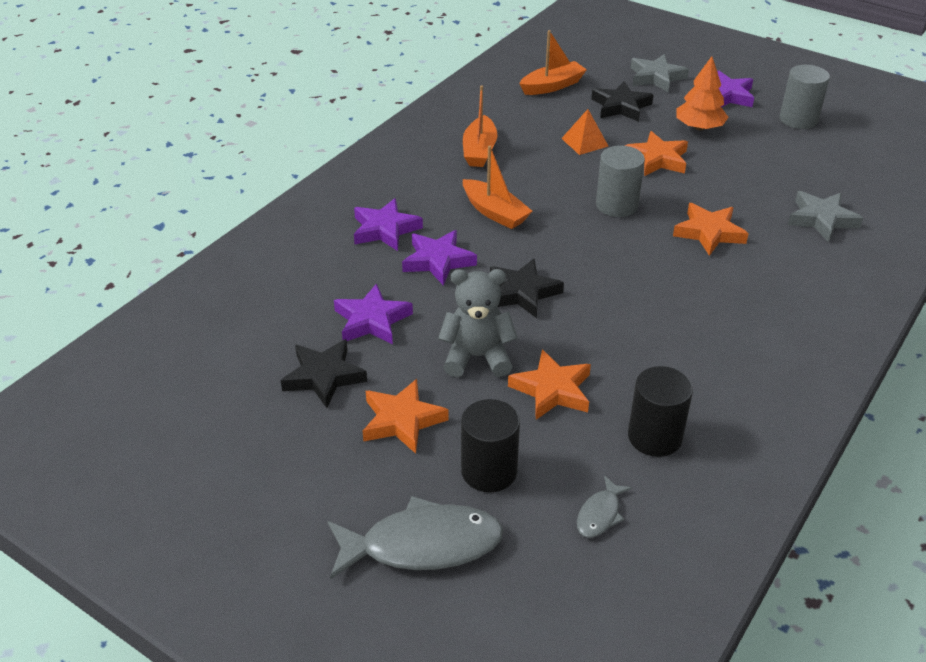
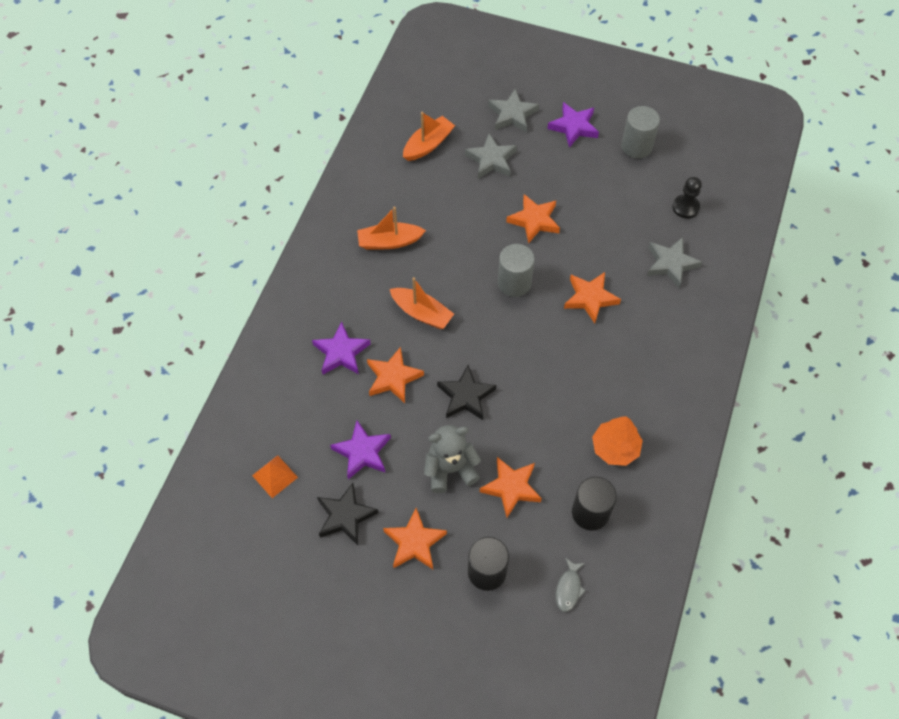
camera: 15 degrees left, 20 degrees up
grey fish [328,496,504,579] -> none
purple star [402,230,477,286] -> orange star [367,347,424,403]
orange boat [463,85,497,167] -> orange boat turned 90 degrees clockwise [357,207,426,250]
orange pyramid [561,109,608,155] -> orange pyramid moved to [252,455,298,498]
black star [591,82,653,122] -> grey star [465,133,517,179]
orange tree [676,56,729,130] -> orange tree moved to [592,417,643,466]
none -> black pawn [672,177,702,219]

